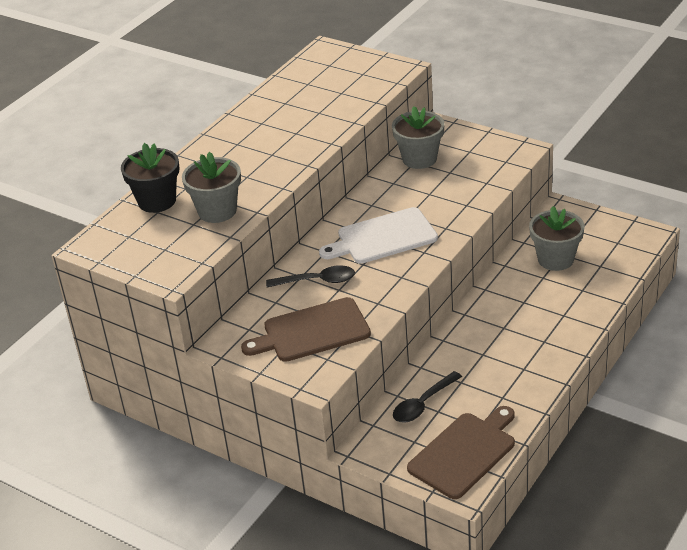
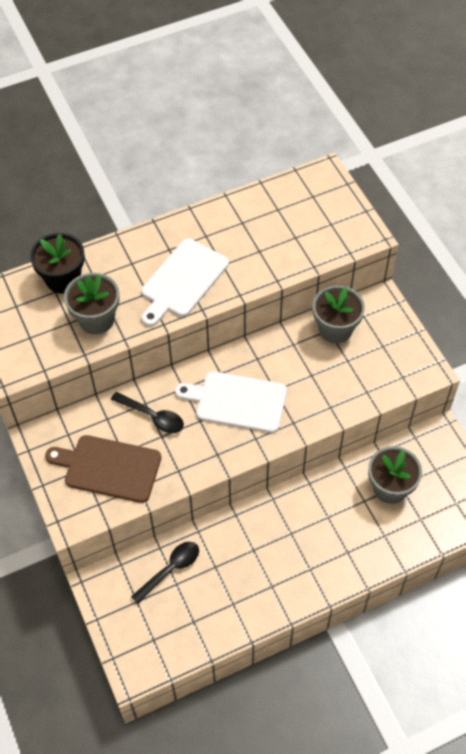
camera: 30 degrees right, 20 degrees up
black spoon [393,371,462,423] -> black spoon turned 150 degrees clockwise [131,542,199,604]
brown cutting board [407,406,515,499] -> none
none -> white cutting board [141,238,229,326]

